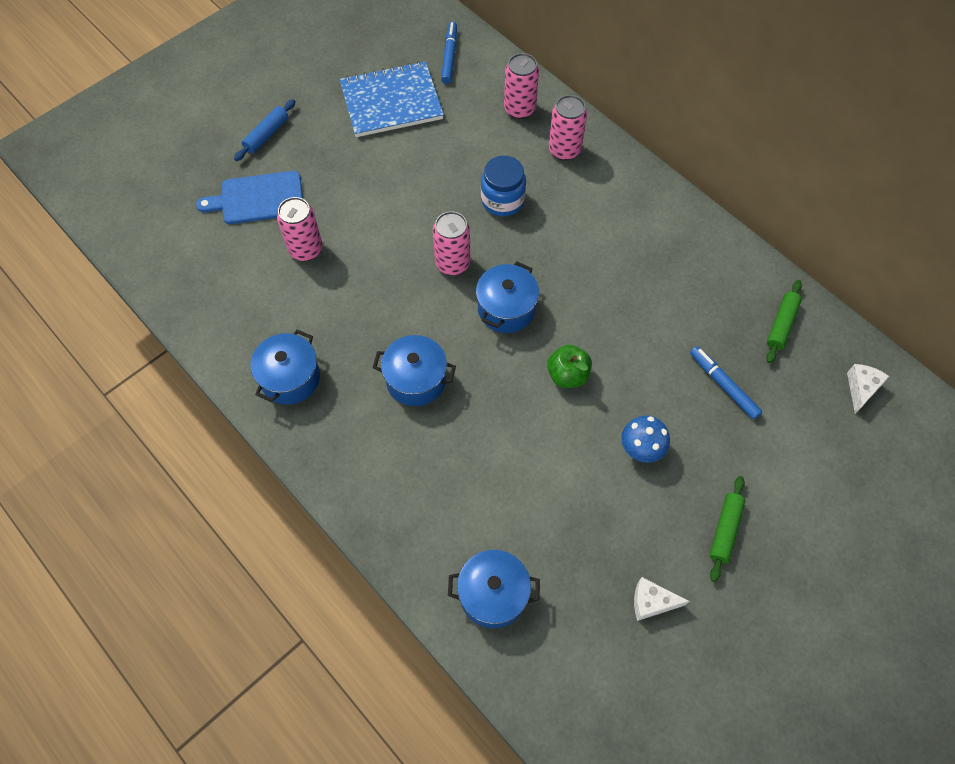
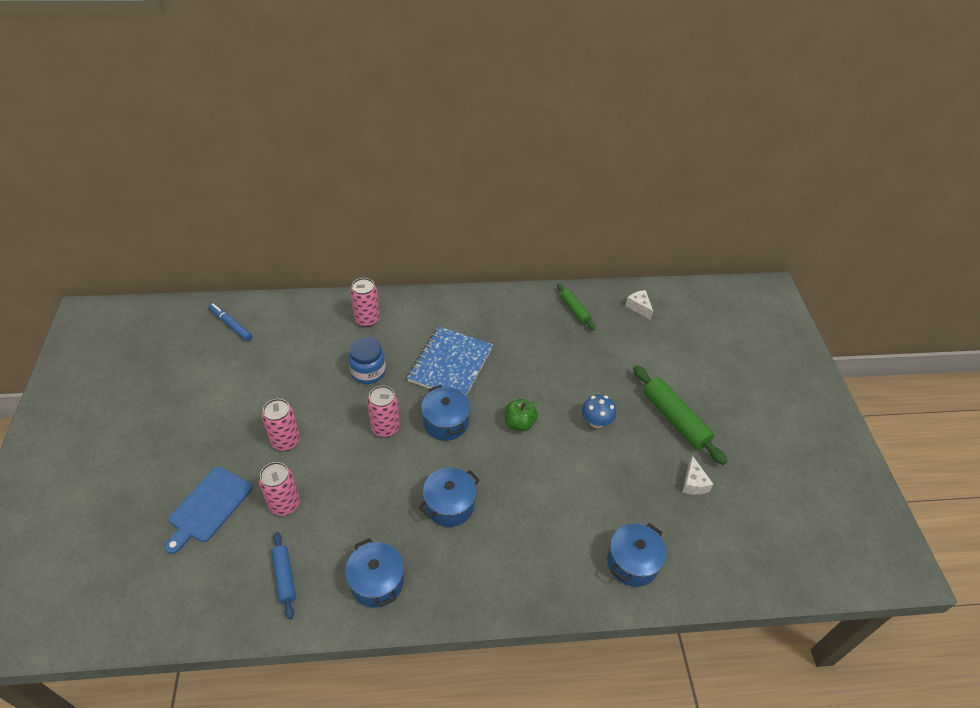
camera: 55 degrees left, 15 degrees down
blue rolling pin [234,99,296,161] -> blue rolling pin moved to [271,532,296,619]
blue notebook [340,61,444,137] -> blue notebook moved to [407,327,493,396]
pink can [504,53,539,119] -> pink can moved to [262,399,300,451]
white cheese [634,577,689,621] -> white cheese turned 45 degrees counterclockwise [682,455,713,495]
blue marker [690,346,762,420] -> none
green rolling pin [710,476,745,582] -> green rolling pin [633,365,727,465], size x1.73

